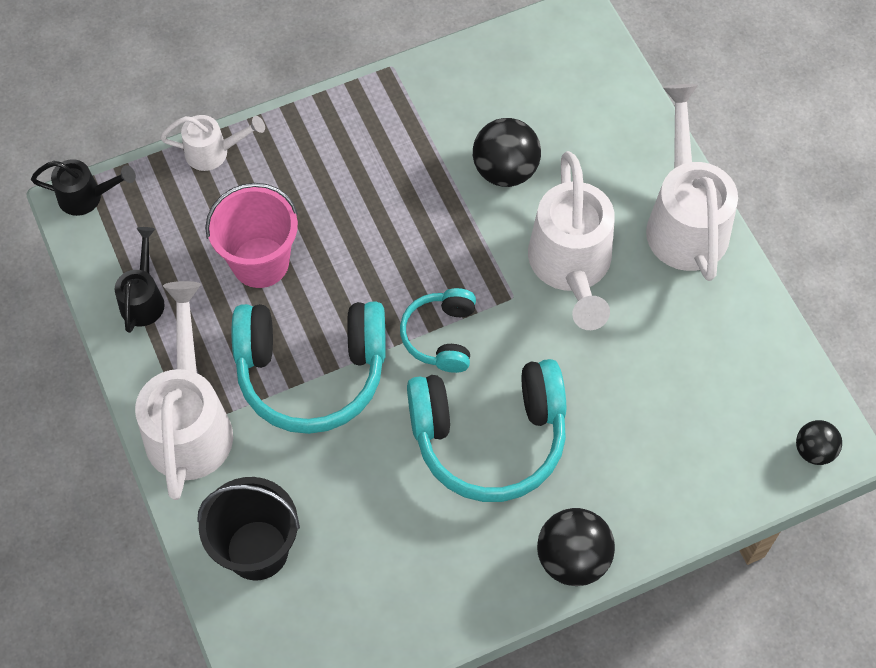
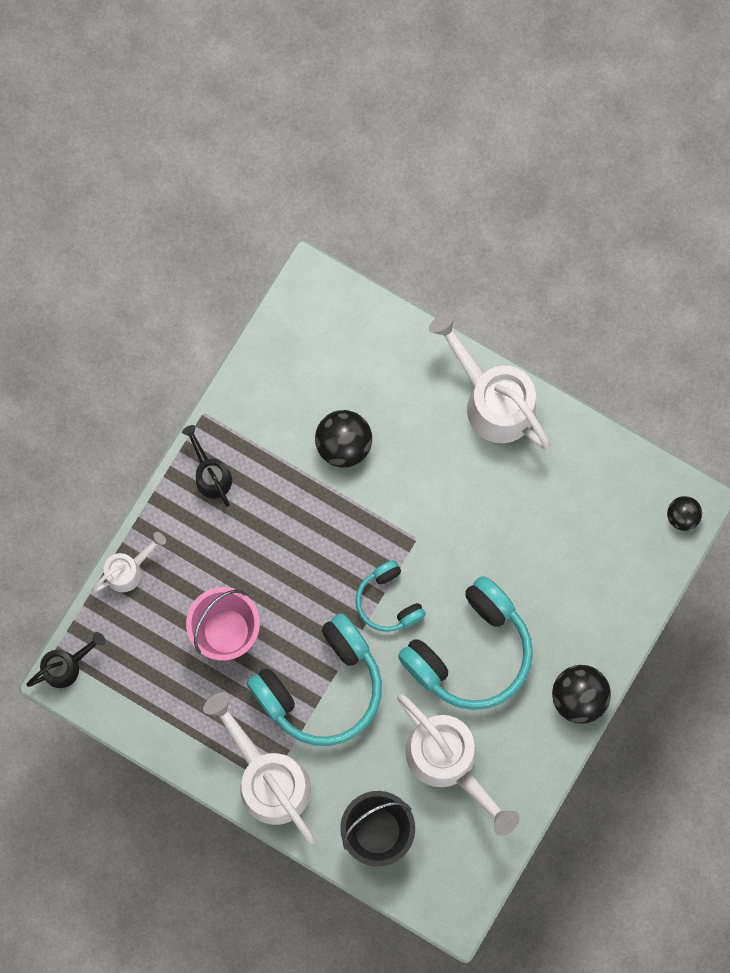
camera: 35 degrees left, 15 degrees up
black watering can [115,227,165,333] -> black watering can moved to [182,425,232,507]
white watering can [528,151,615,330] -> white watering can moved to [397,694,519,836]

